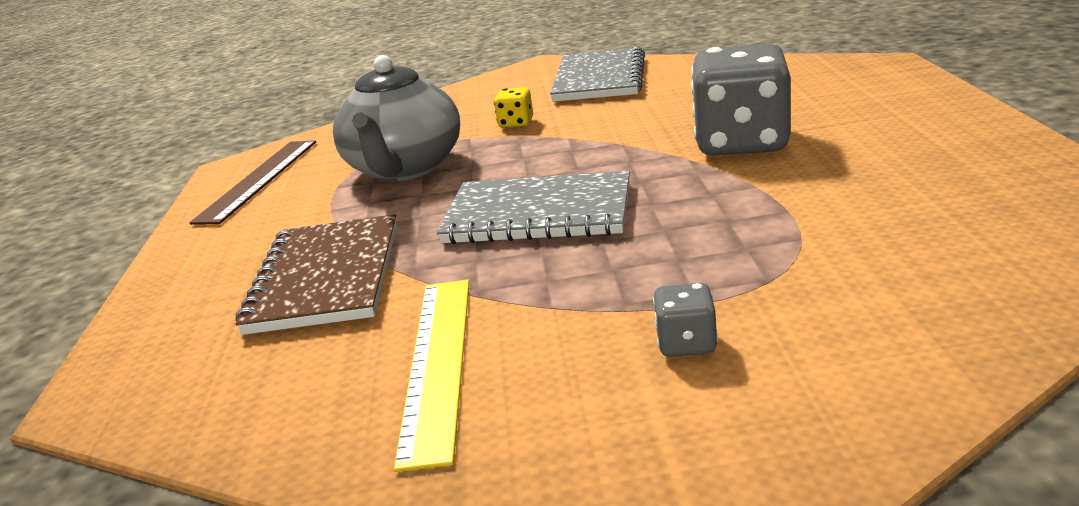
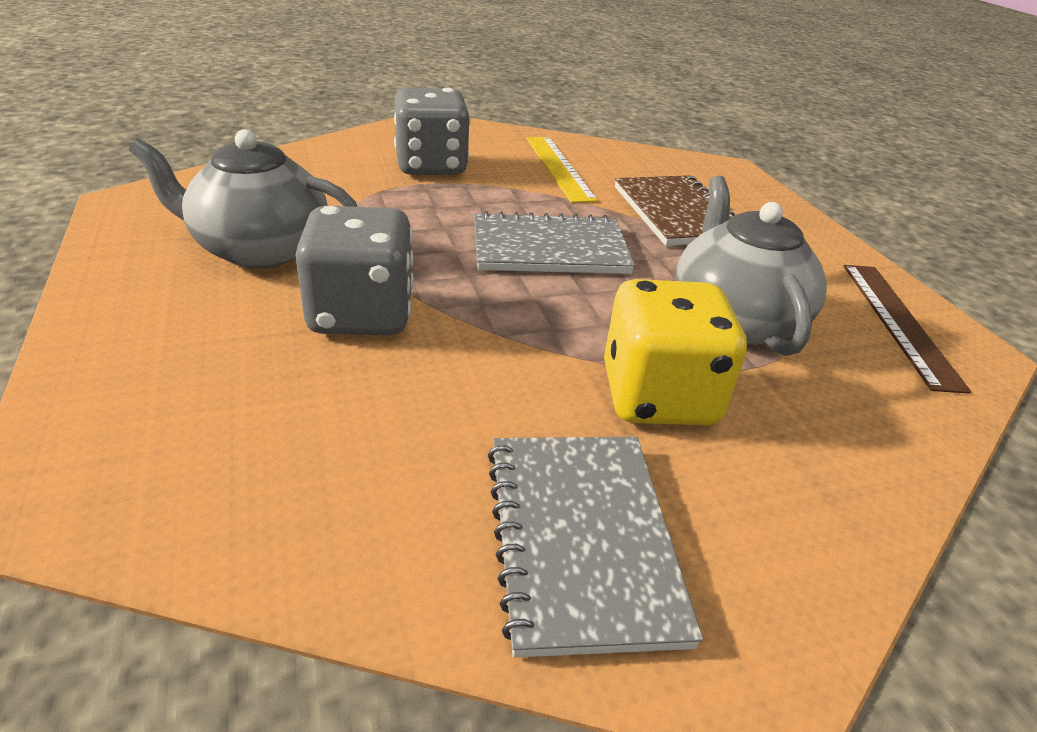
camera: 160 degrees right, 10 degrees up
yellow dice [494,88,533,128] -> yellow dice [604,279,747,425], size x2.36
grey dice [653,282,718,357] -> grey dice [394,88,470,175], size x2.36
none -> grey teapot [129,129,357,269]

